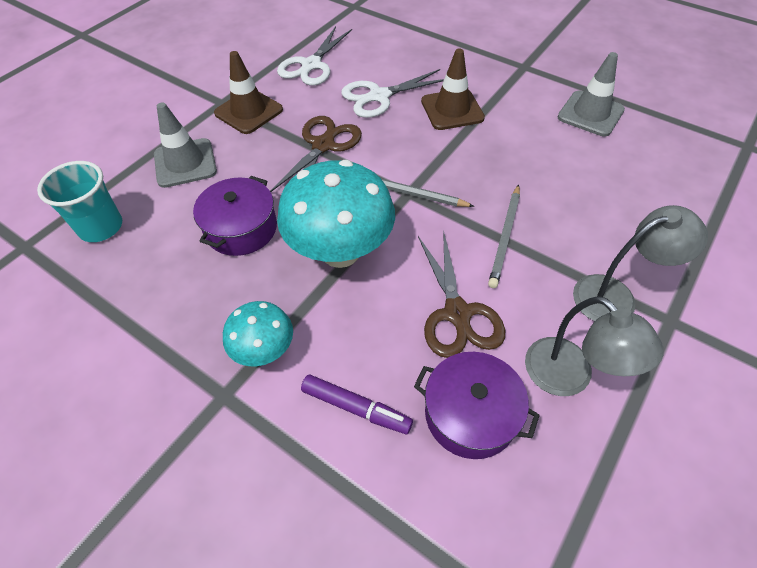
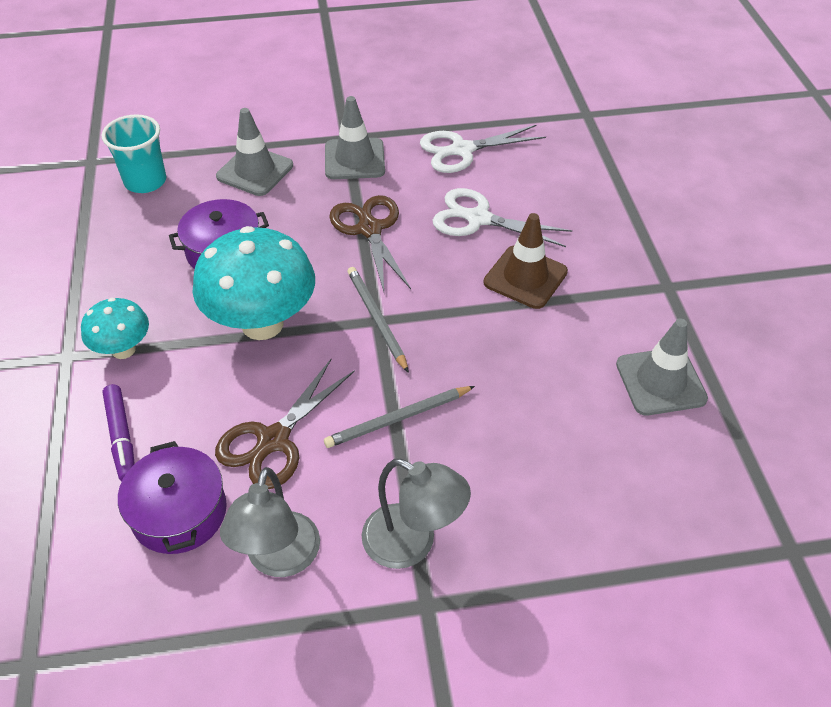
camera: 45 degrees right, 5 degrees down
brown traffic cone [214,51,283,134] -> grey traffic cone [325,96,385,179]
brown scissors [270,116,362,192] -> brown scissors turned 90 degrees counterclockwise [329,195,411,292]

